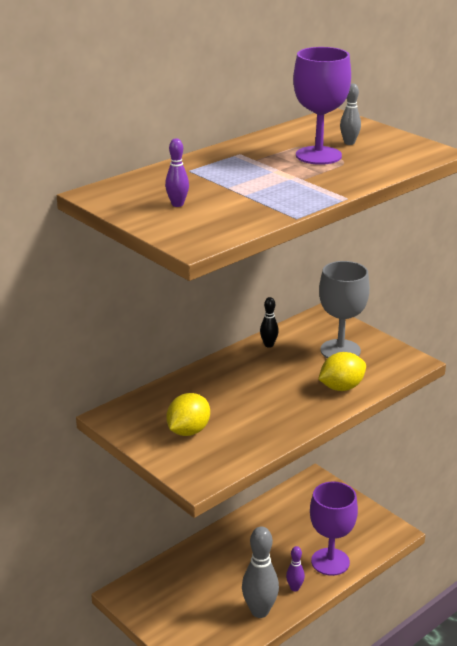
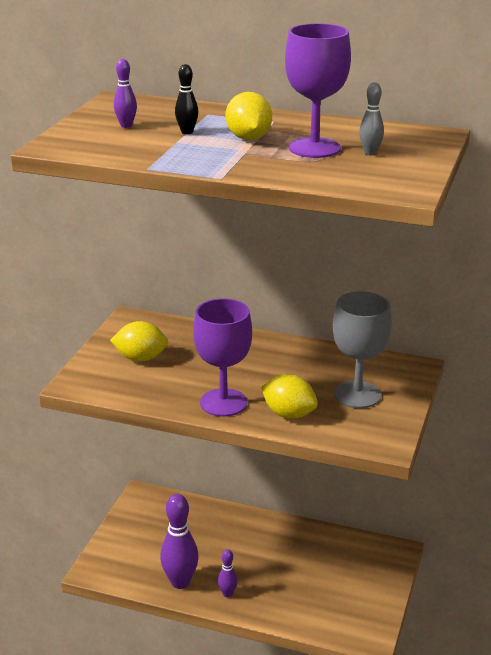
camera: 60 degrees right, 0 degrees up
grey bowling pin [242,527,279,618] -> purple bowling pin [160,494,199,589]
black bowling pin [260,297,279,348] -> black bowling pin moved to [175,64,199,134]
purple goblet [310,481,358,576] -> purple goblet moved to [193,298,252,417]
none -> yellow lemon [226,92,272,140]

